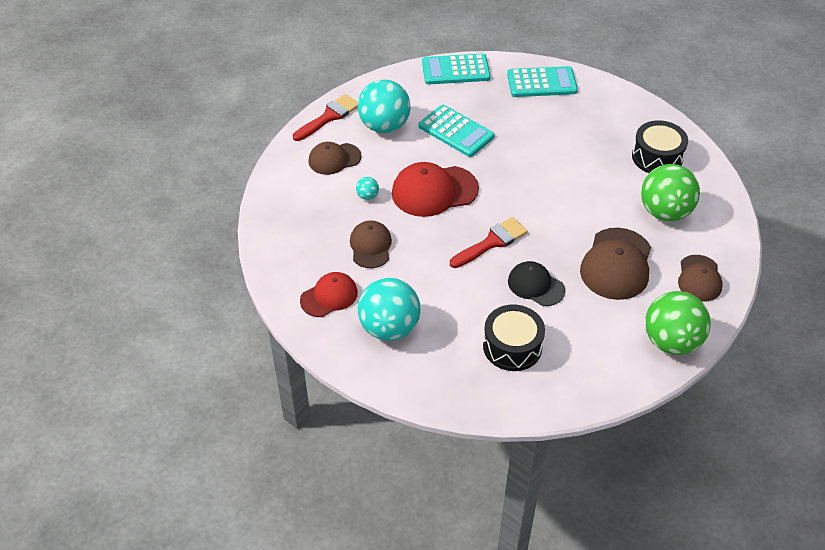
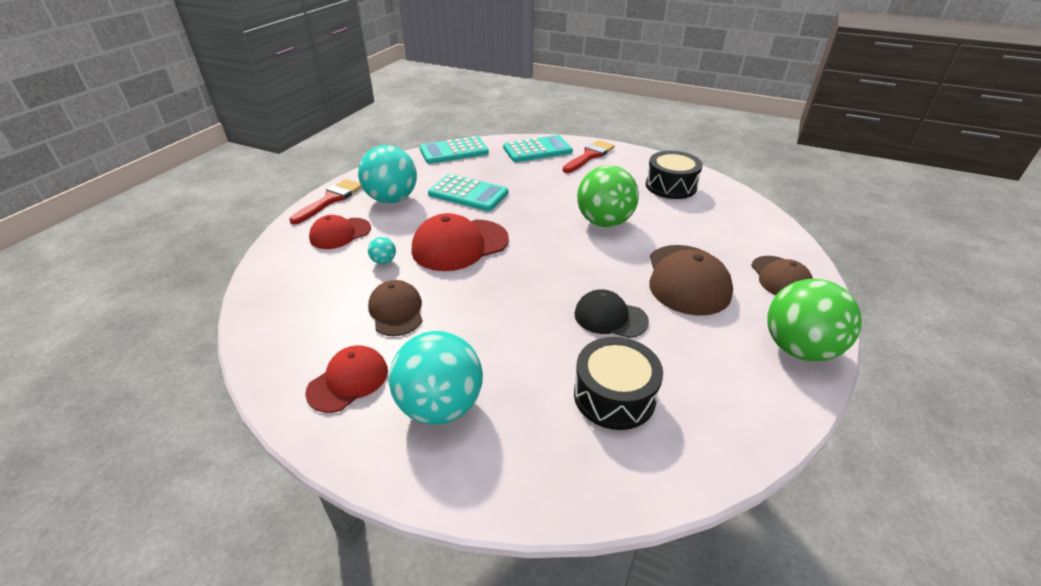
camera: 15 degrees left, 10 degrees down
brown cap [308,142,362,175] -> red cap [309,215,371,249]
red brush [450,217,528,268] -> red brush moved to [563,140,615,173]
green ball [641,164,700,221] -> green ball moved to [577,165,639,227]

